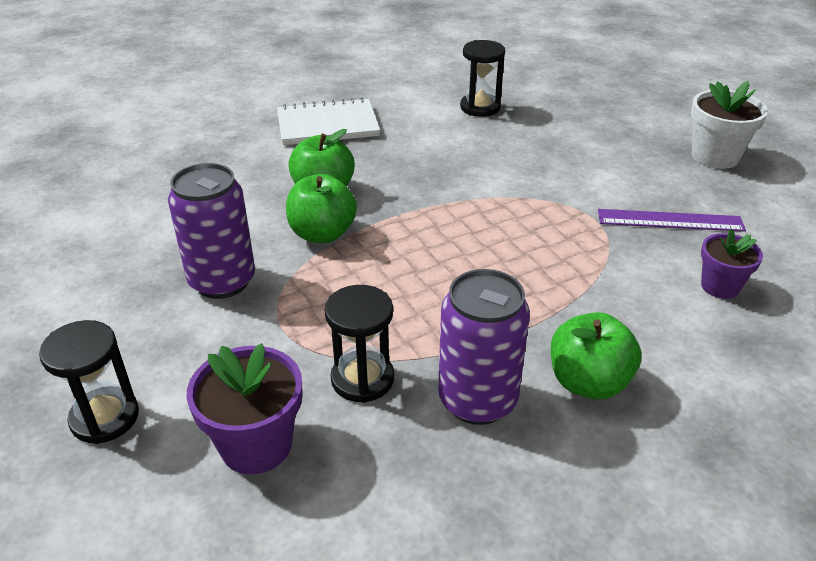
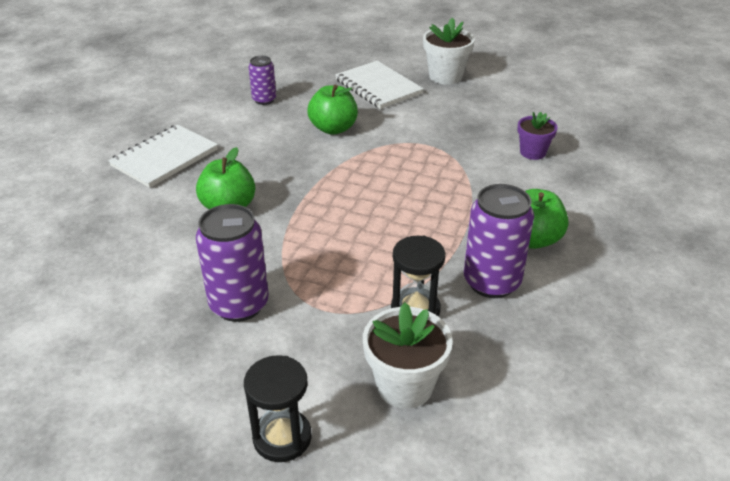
camera: 40 degrees left, 0 degrees up
purple flower pot [186,343,302,475] -> white flower pot [363,302,453,409]
green apple [286,174,357,243] -> green apple moved to [307,85,358,135]
black hourglass [460,40,505,117] -> purple can [249,56,276,105]
purple ruler [598,209,746,232] -> none
none -> white notebook [335,61,424,109]

